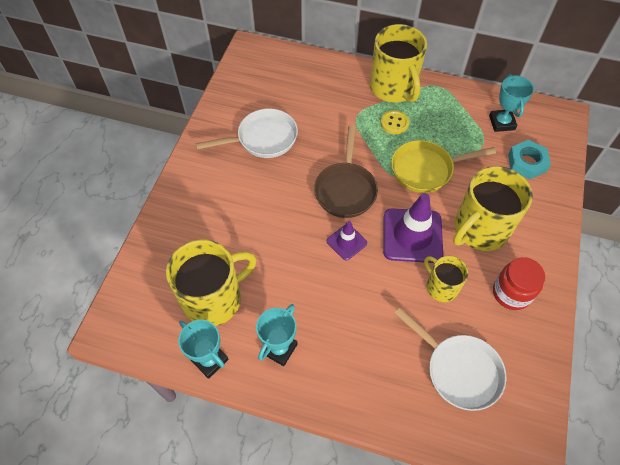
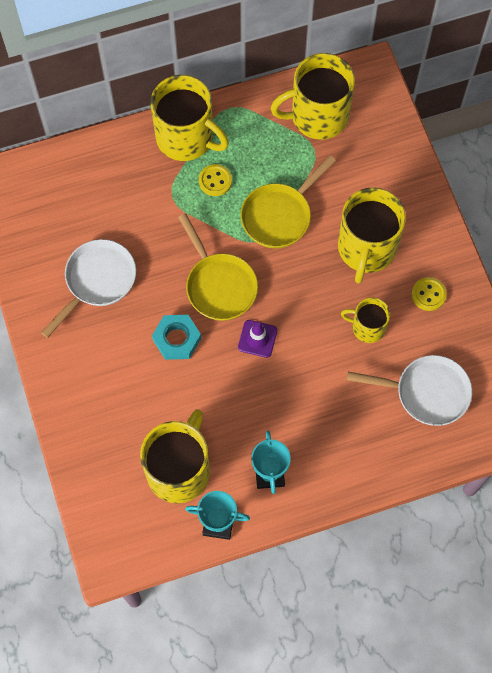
camera: 35 degrees left, 10 degrees up
brown pan [314,126,378,218] -> yellow pan [178,213,258,321]
purple traffic cone [383,193,443,263] -> none
turquoise trophy [489,74,534,132] -> yellow mug [271,53,355,140]
red jar [493,257,545,310] -> yellow button [412,277,447,311]
turquoise nut [508,140,551,179] -> turquoise nut moved to [152,315,201,360]

